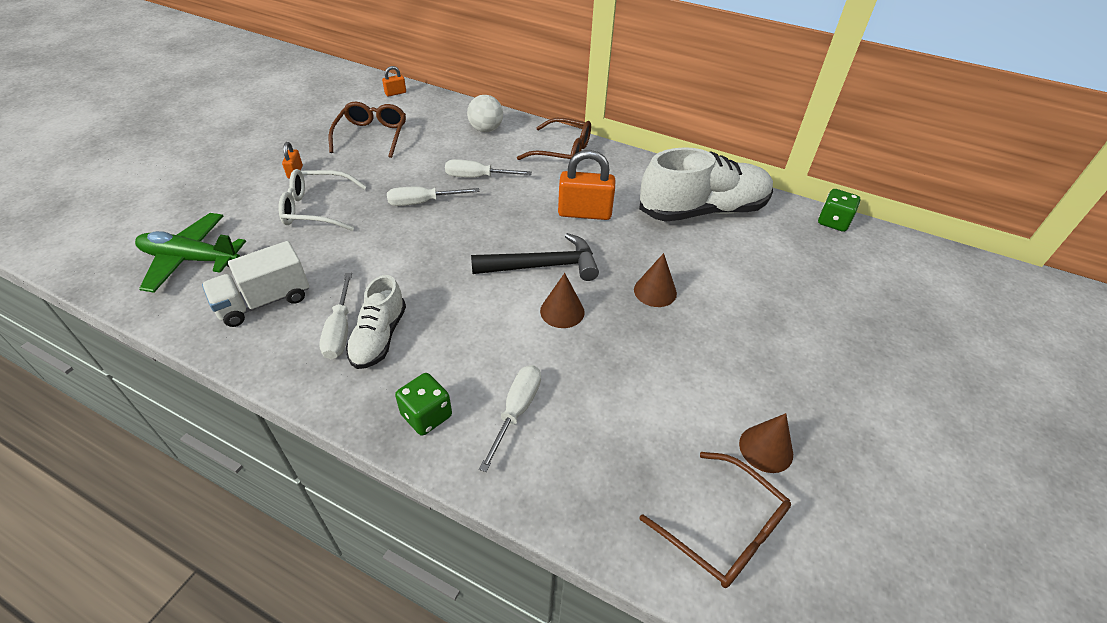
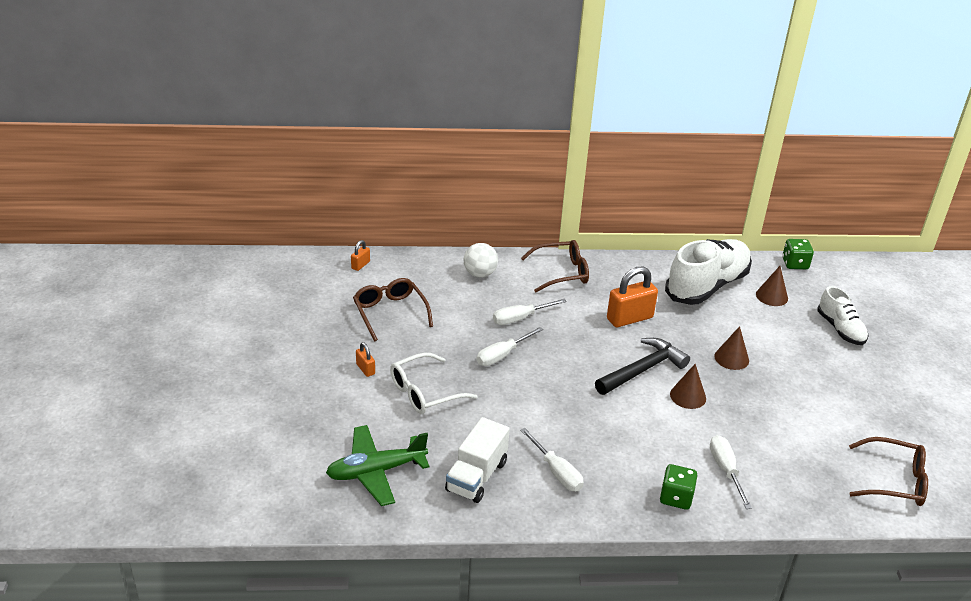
camera: 30 degrees left, 10 degrees down
white shoe [346,275,406,369] -> white shoe moved to [818,286,868,345]
brown cone [739,413,793,473] -> brown cone moved to [756,266,788,306]

